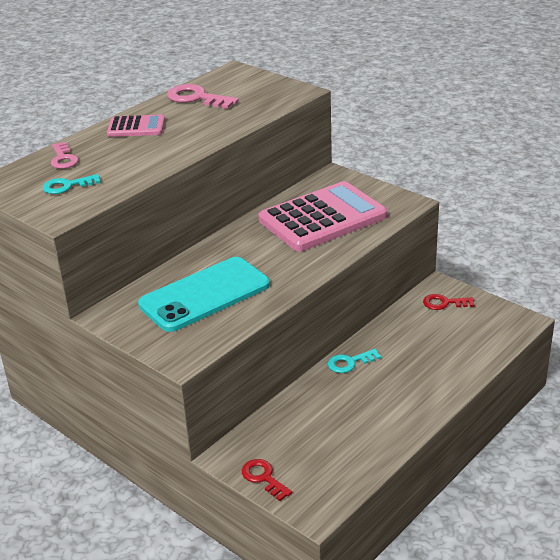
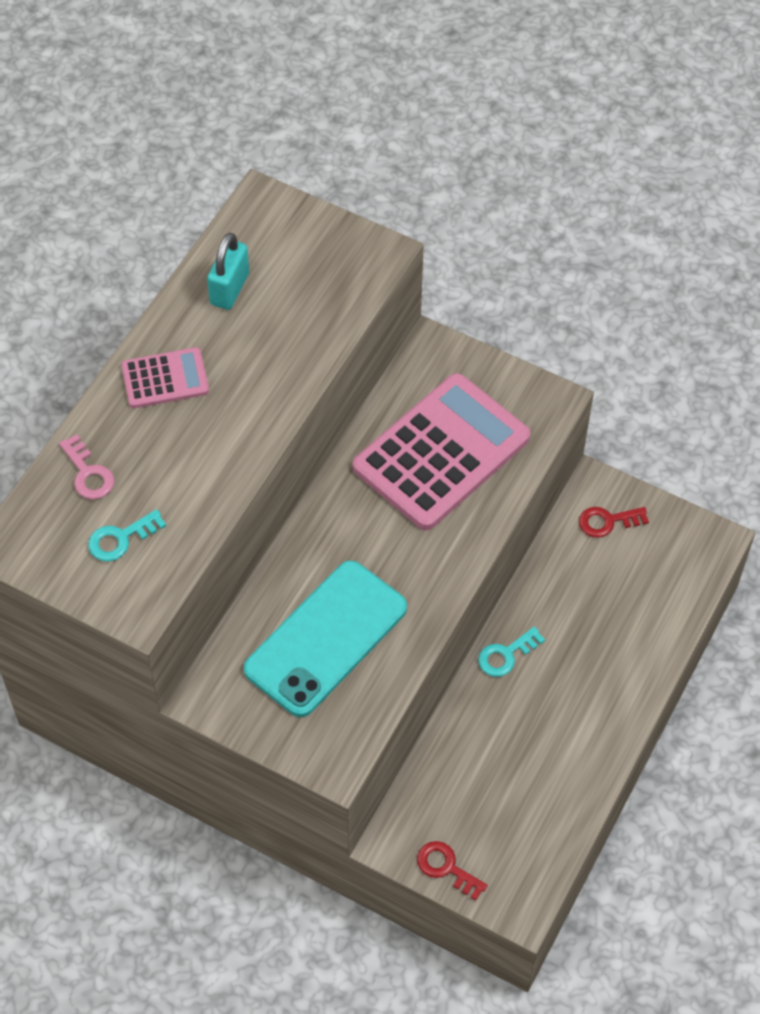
camera: 15 degrees left, 25 degrees up
pink key [167,84,239,109] -> turquoise padlock [207,233,249,310]

